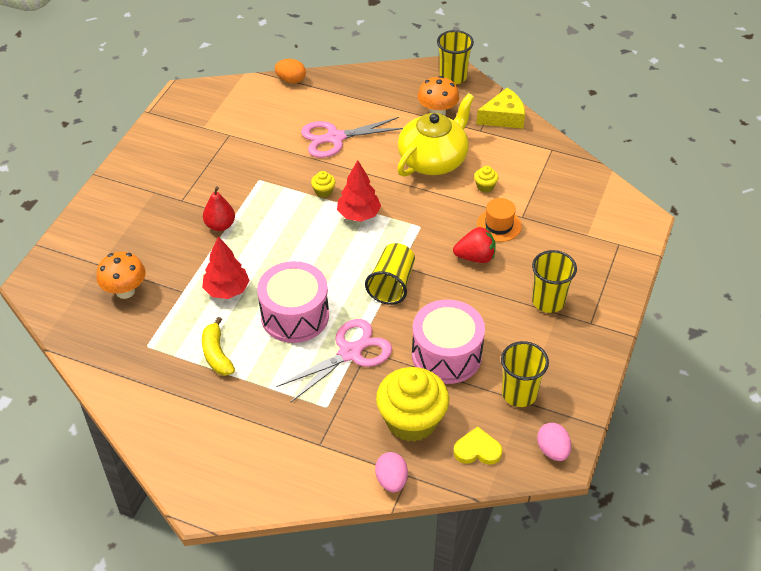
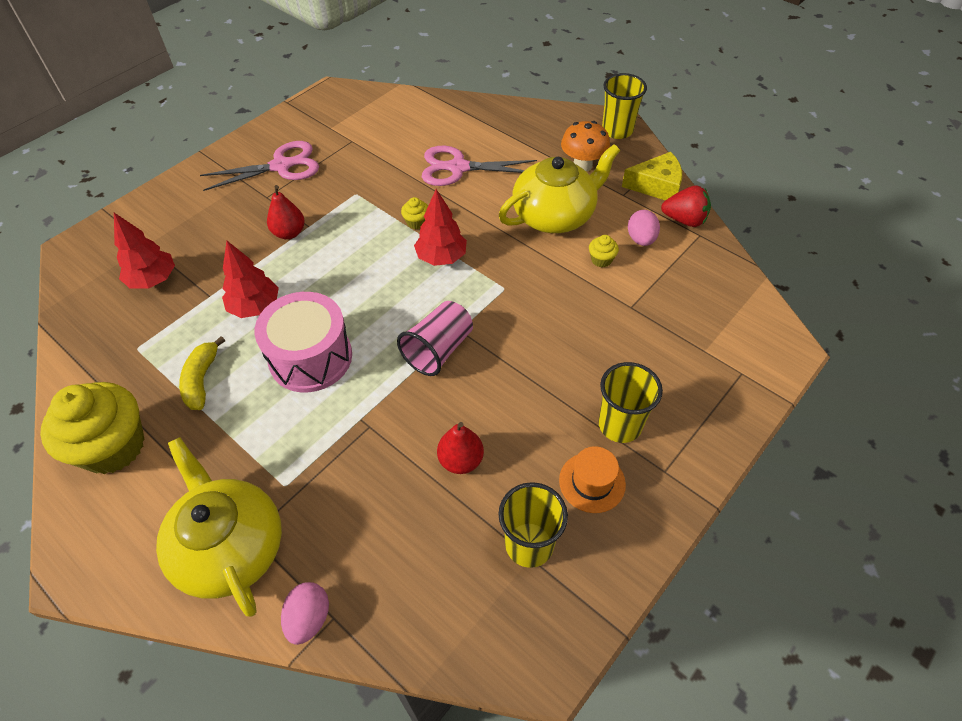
camera: 20 degrees right, 5 degrees up
orange mushroom [97,252,145,299] -> red tree [114,213,175,289]
orange egg [275,59,306,83] -> none
pink scissors [277,319,392,403] -> pink scissors moved to [200,141,319,191]
yellow cup [365,243,415,305] -> pink cup [397,301,473,376]
yellow cupcake [376,367,449,442] -> yellow cupcake moved to [40,382,145,474]
pink drum [412,299,485,384] -> red pear [437,422,484,474]
red strawberry [453,227,496,263] -> red strawberry moved to [661,186,711,227]
yellow heart [453,427,502,465] -> none
orange hat [477,198,522,242] -> orange hat moved to [559,446,626,513]
pink egg [537,423,571,461] -> pink egg moved to [628,210,660,246]
none -> yellow teapot [156,437,282,617]

